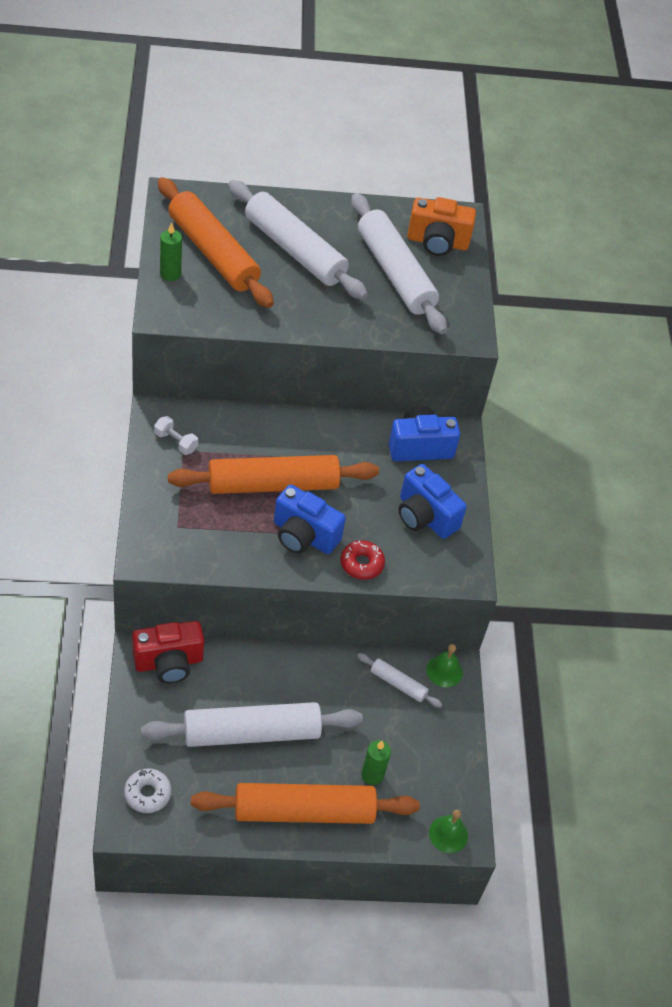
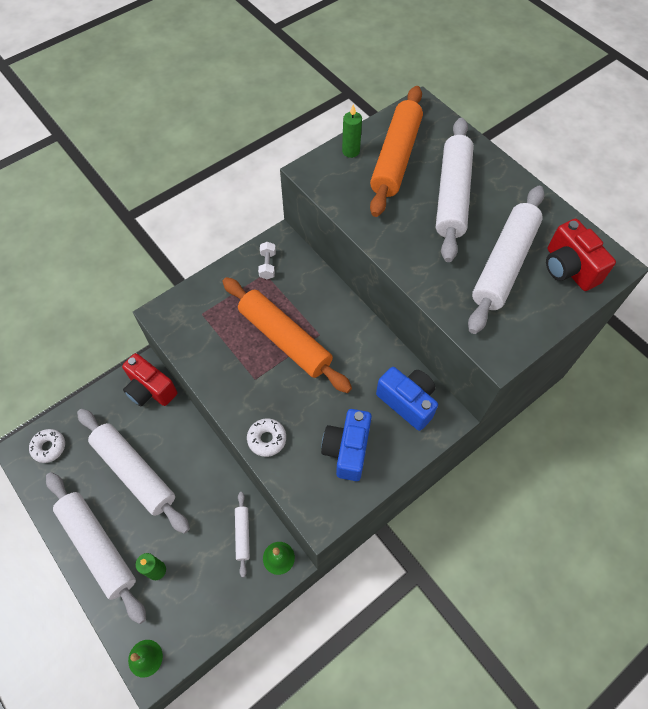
camera: 60 degrees right, 10 degrees up
orange rolling pin [191,783,420,824] -> white rolling pin [46,472,146,624]
blue camera [274,484,346,554] -> none
red donut [340,540,385,580] -> white donut [247,418,286,457]
orange camera [407,197,476,256] -> red camera [546,219,616,291]

